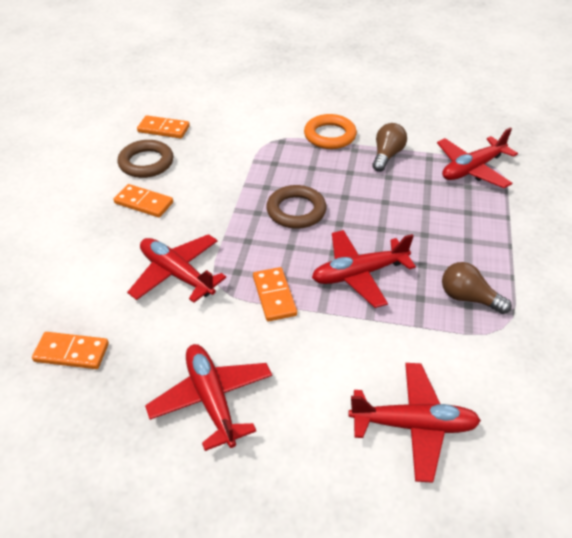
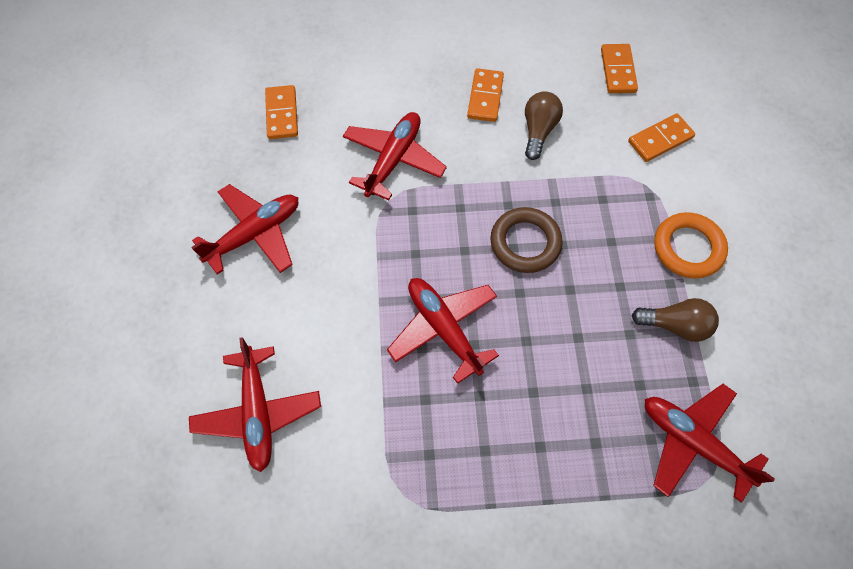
camera: 75 degrees right, 20 degrees up
brown ring [118,140,174,178] -> none
orange domino [253,267,297,321] -> orange domino moved to [628,113,695,162]
brown light bulb [442,262,512,314] -> brown light bulb moved to [525,91,563,160]

